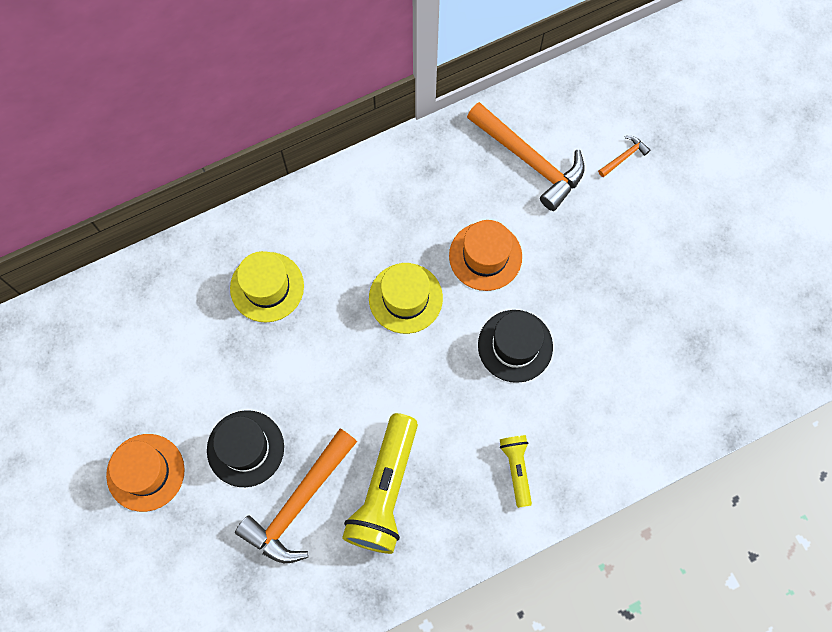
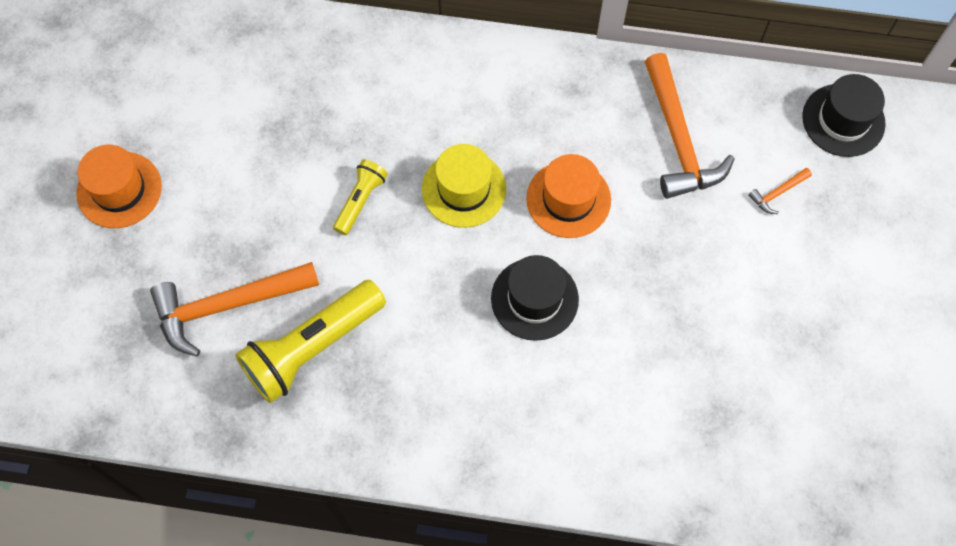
camera: 35 degrees right, 5 degrees down
black hat [207,410,284,487] -> black hat moved to [802,74,886,157]
yellow hat [230,251,304,322] -> none
yellow flashlight [500,435,532,508] -> yellow flashlight moved to [333,159,388,235]
orange hammer [598,136,650,177] -> orange hammer turned 150 degrees clockwise [748,168,812,214]

